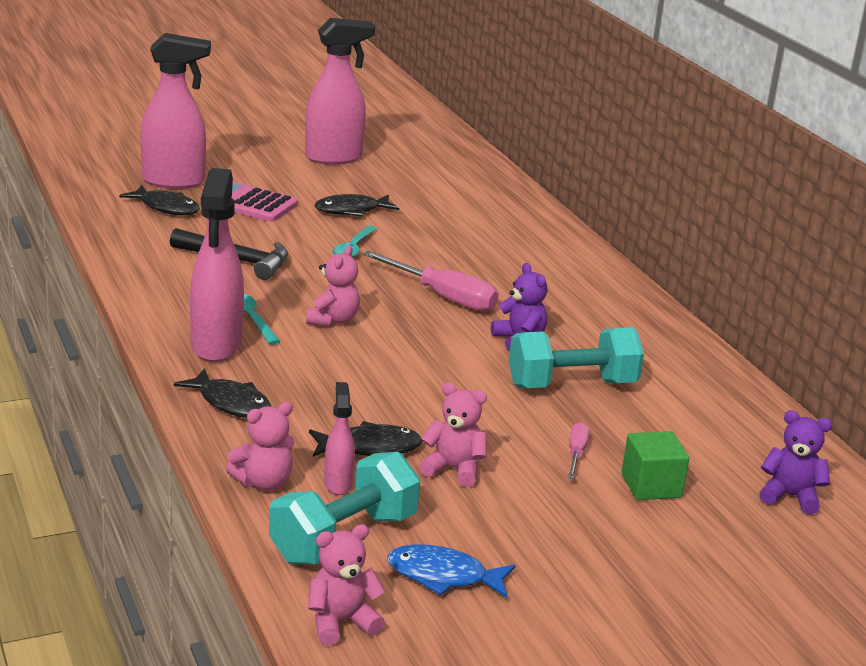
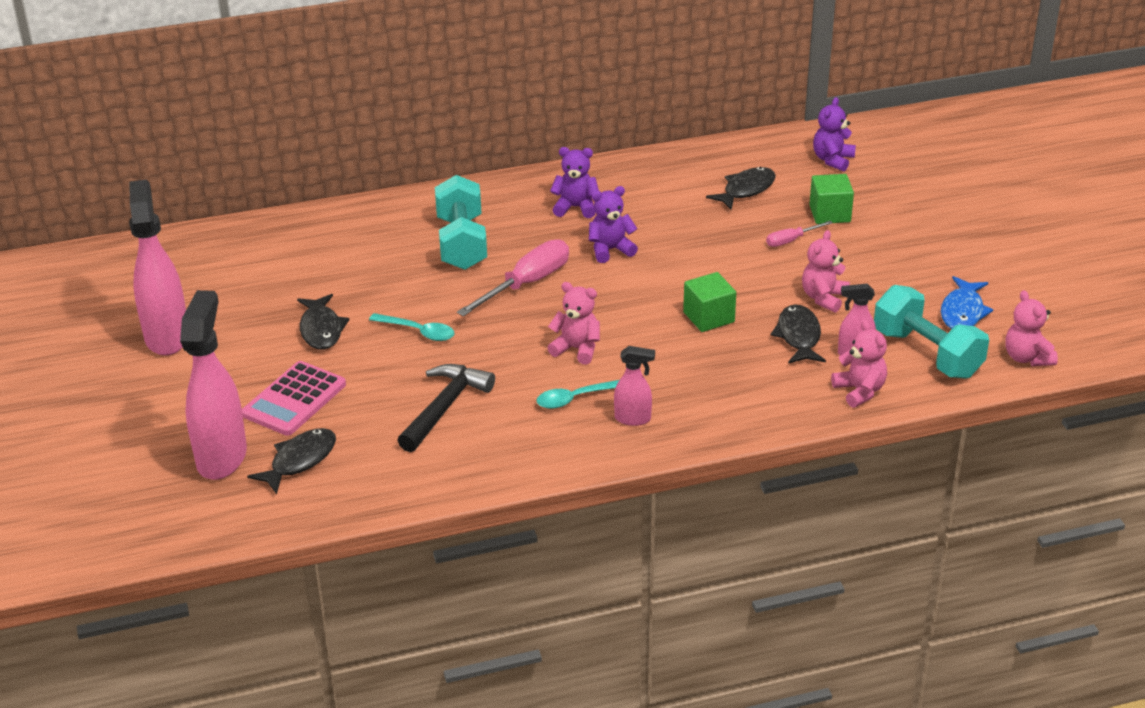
camera: 80 degrees left, 10 degrees up
black fish [174,368,271,418] -> black fish moved to [706,167,776,210]
pink spray bottle [190,168,244,362] -> pink spray bottle [614,346,655,426], size x0.50
turquoise dumbbell [509,327,644,388] -> turquoise dumbbell moved to [435,175,487,270]
pink screwdriver [568,422,590,479] -> pink screwdriver turned 45 degrees counterclockwise [766,221,832,247]
none -> purple teddy bear [550,147,599,218]
none -> green cube [683,272,736,332]

